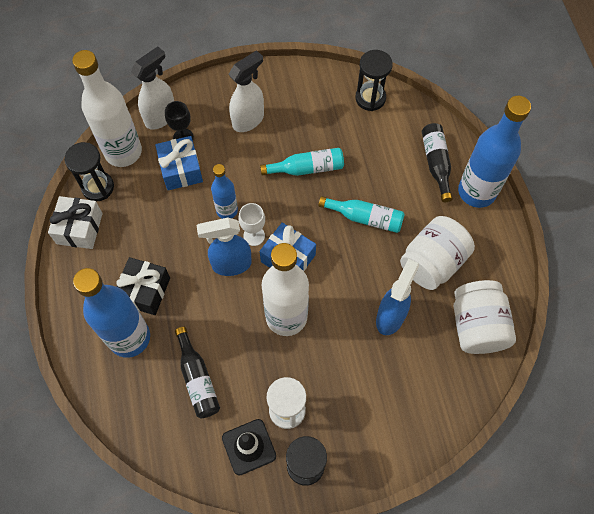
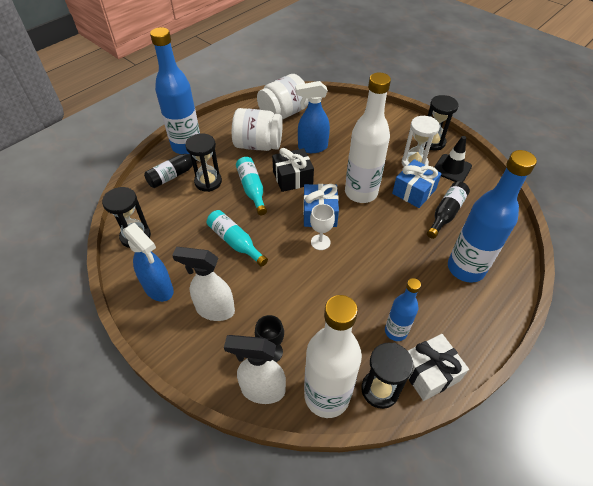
camera: 125 degrees left, 15 degrees down
black gift [116,257,170,315] -> black gift moved to [272,148,314,192]
blue gift [155,136,203,190] -> blue gift moved to [392,159,442,208]
blue spray bottle [197,218,252,276] -> blue spray bottle moved to [123,223,174,302]
blue bottle [211,164,238,219] -> blue bottle moved to [385,278,421,341]
none -> black hourglass [185,133,222,192]

